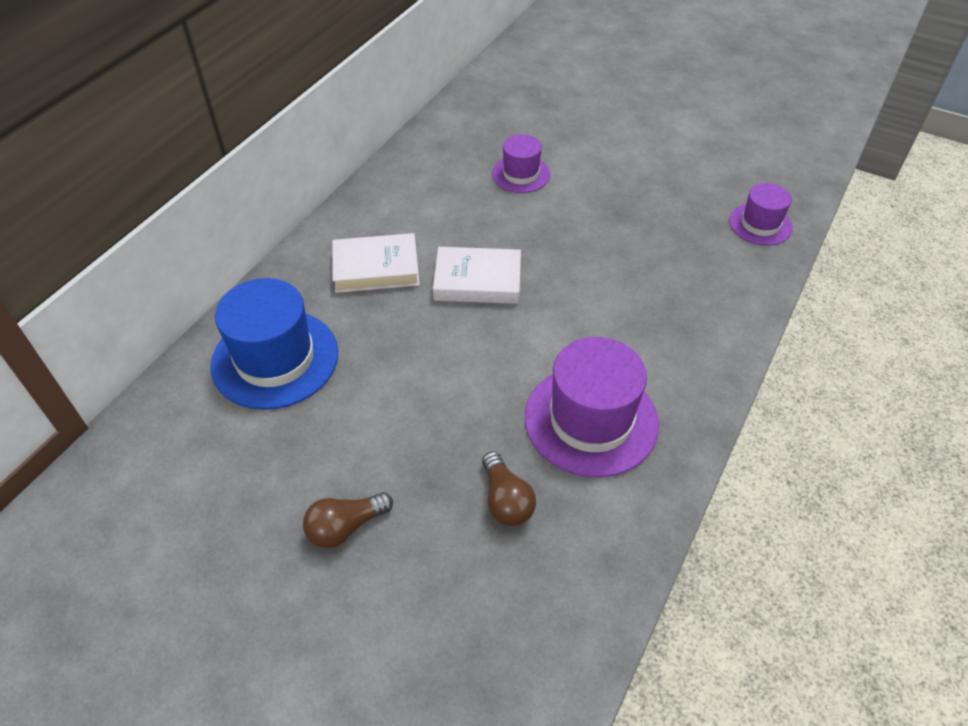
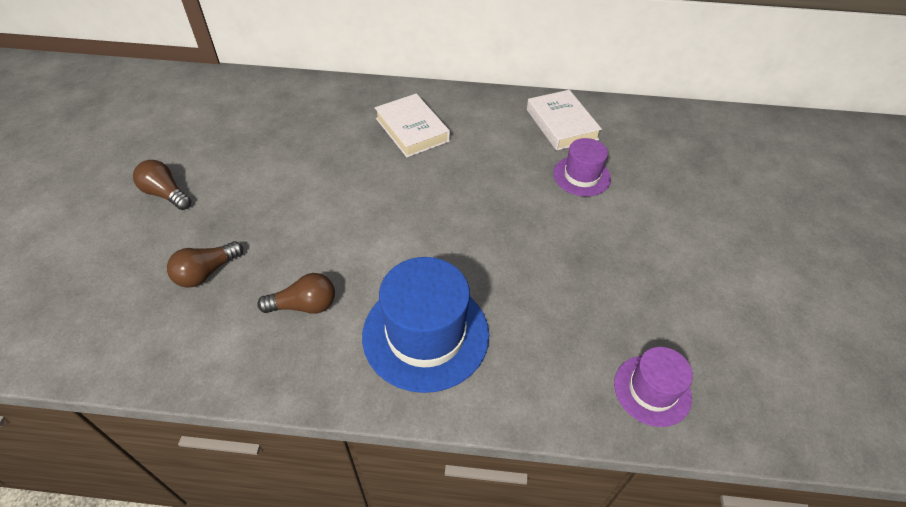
camera: 65 degrees right, 0 degrees up
blue hat [210,278,338,410] -> blue hat moved to [362,257,489,393]
white book [433,247,521,304] -> white book moved to [527,90,602,151]
purple hat [525,337,659,478] -> brown light bulb [257,273,335,314]

